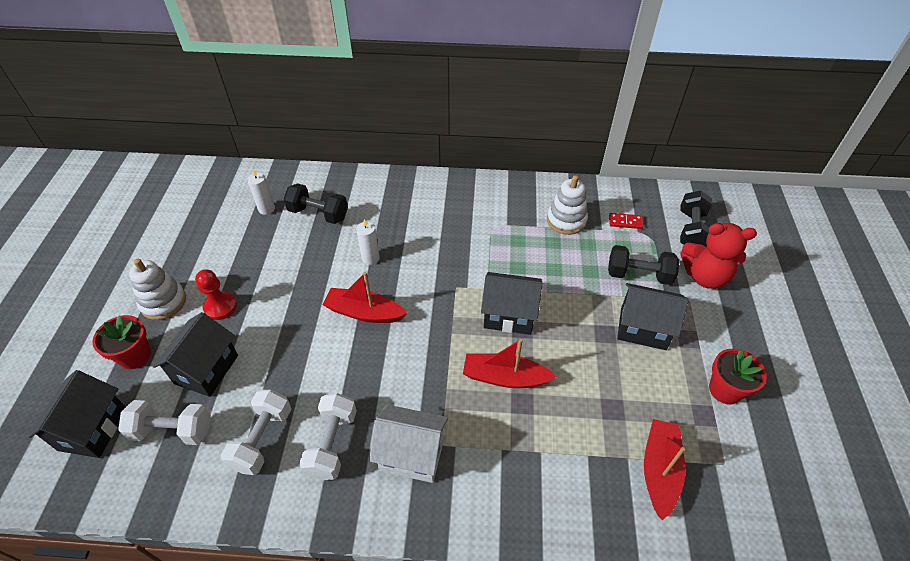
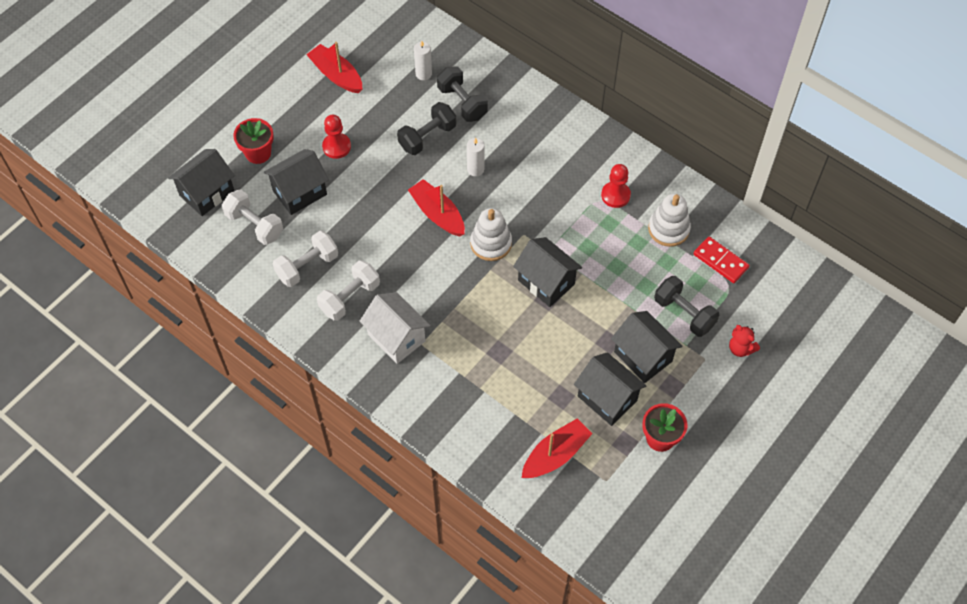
camera: 35 degrees right, 10 degrees up
white stacking toy [129,259,186,320] -> white stacking toy moved to [470,208,512,261]
red boat [463,339,557,388] -> red boat moved to [306,42,362,93]
red domino [609,213,643,229] -> red domino [694,236,749,283], size x1.51
black dumbbell [680,191,712,247] -> black dumbbell moved to [397,102,456,155]
red teddy bear [680,223,757,289] -> red teddy bear [729,325,760,357], size x0.54
none -> black house [574,352,647,426]
none -> red pawn [601,164,631,208]

